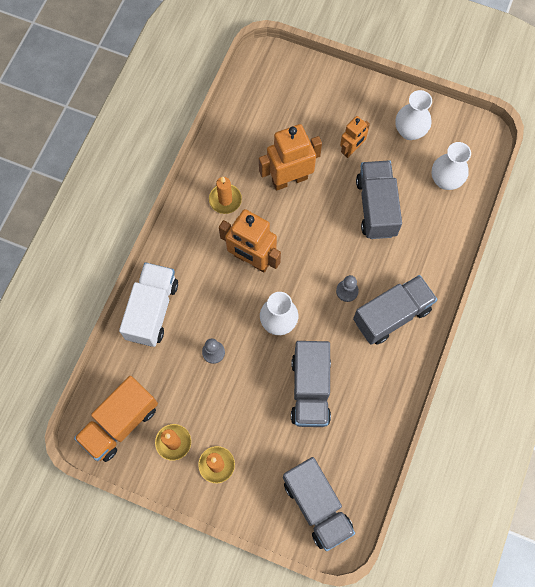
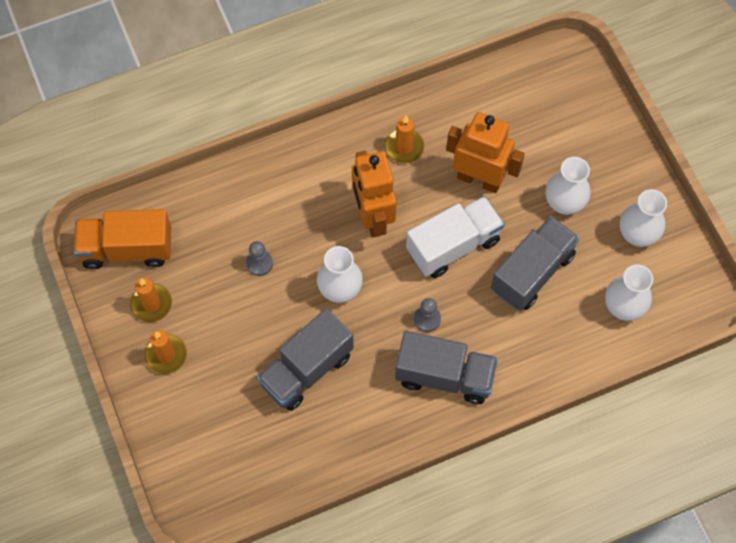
camera: 45 degrees right, 5 degrees down
white truck [119,262,178,347] -> white truck moved to [406,196,504,278]
grey truck [283,457,355,551] -> none
orange robot [340,116,370,158] -> white vase [546,157,591,215]

